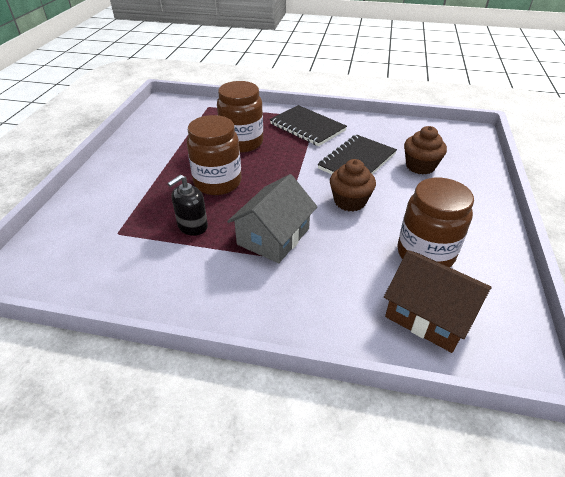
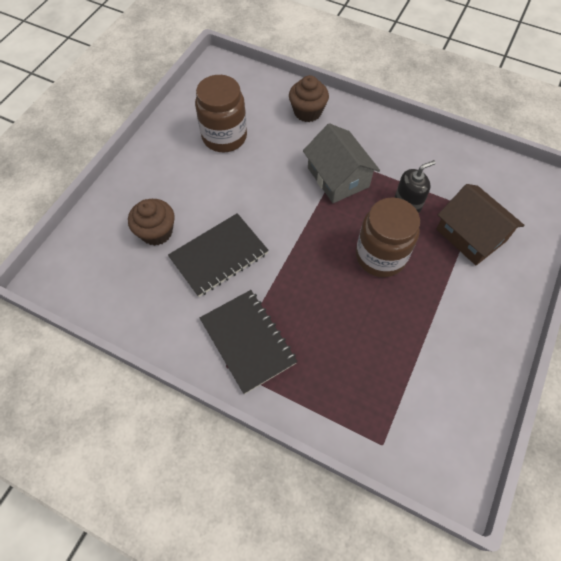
camera: 165 degrees left, 20 degrees up
brown jar [217,81,263,152] -> none
grey house [227,174,317,263] -> grey house turned 75 degrees counterclockwise [303,123,380,203]
brown cupcake [330,159,376,211] -> brown cupcake moved to [289,75,329,122]
brown house [384,250,492,353] -> brown house moved to [436,184,525,265]

